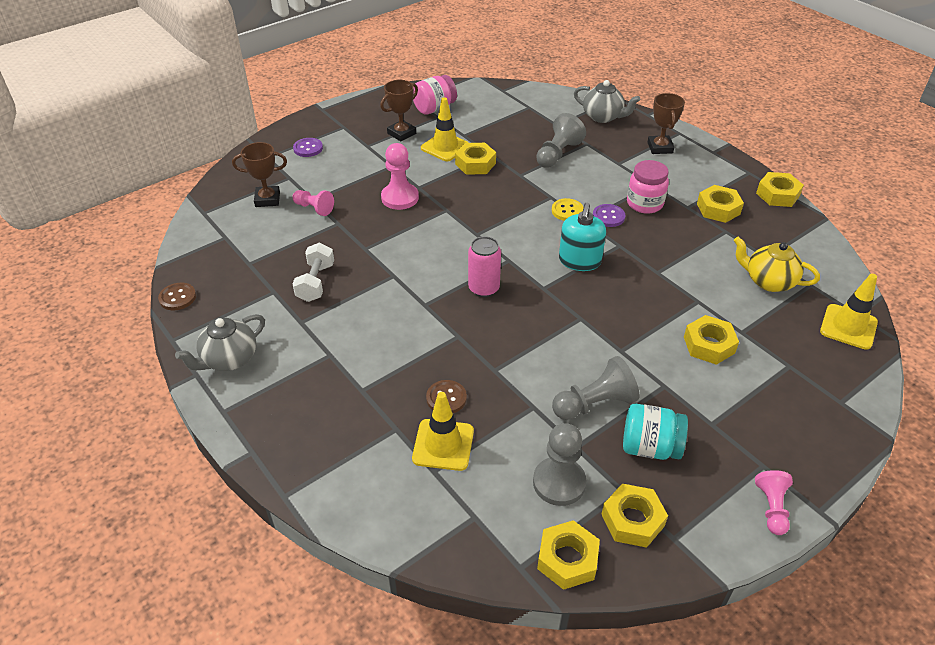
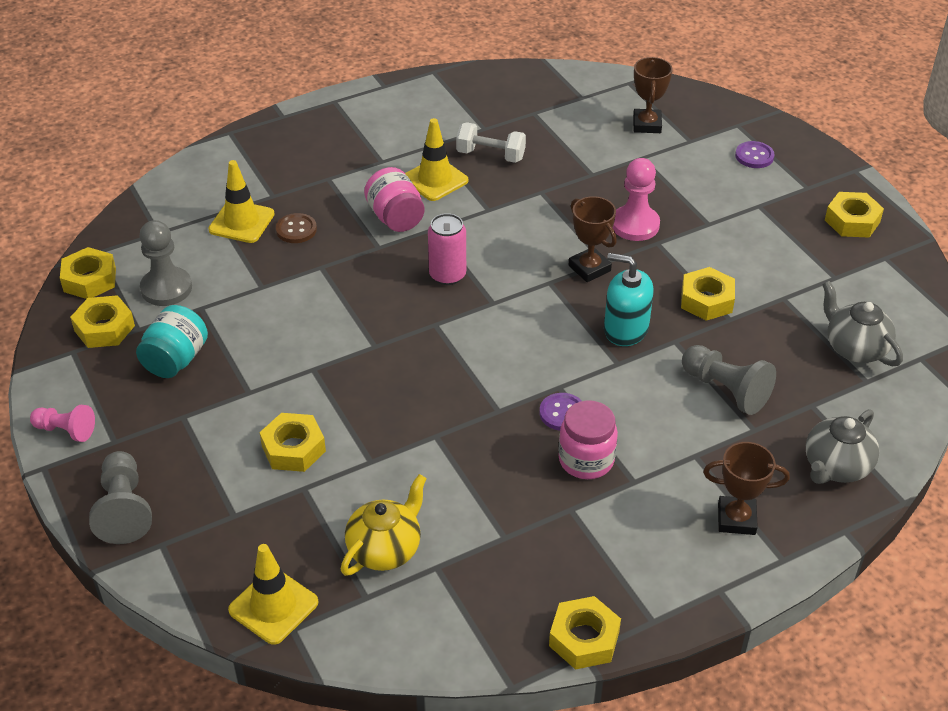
camera: 100 degrees right, 0 degrees up
brown button [158,283,196,310] -> none
grey teapot [175,314,265,371] -> grey teapot moved to [822,281,903,367]
pink pawn [292,190,334,216] -> none
brown trophy [380,80,418,141] -> brown trophy moved to [569,196,617,282]
pink jar [413,75,457,115] -> pink jar moved to [364,167,424,232]
yellow traffic cone [421,97,469,161] -> yellow traffic cone moved to [405,118,468,201]
yellow button [552,198,584,221] -> none
grey pawn [552,356,639,420] -> grey pawn moved to [89,451,152,544]
turquoise soap dispenser [559,203,606,271] -> turquoise soap dispenser moved to [604,253,654,346]
yellow nut [697,185,744,223] -> yellow nut moved to [825,192,884,238]

